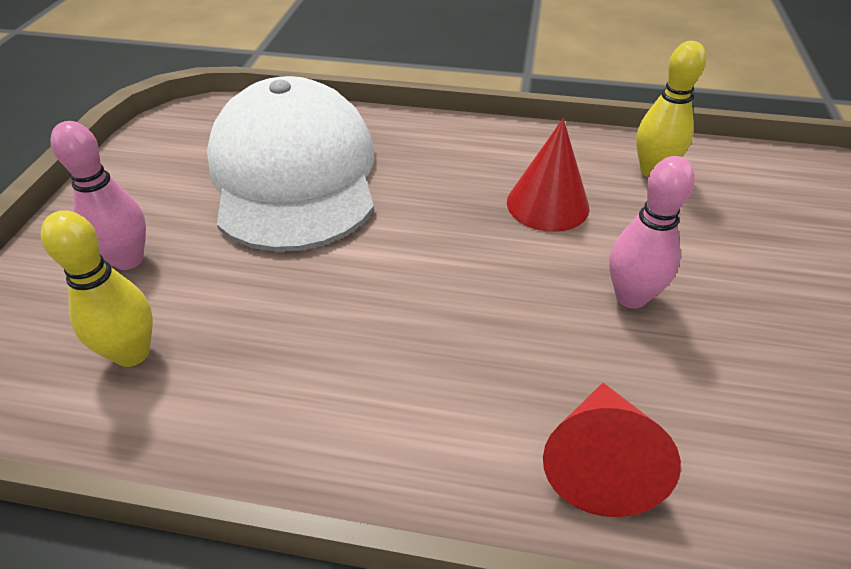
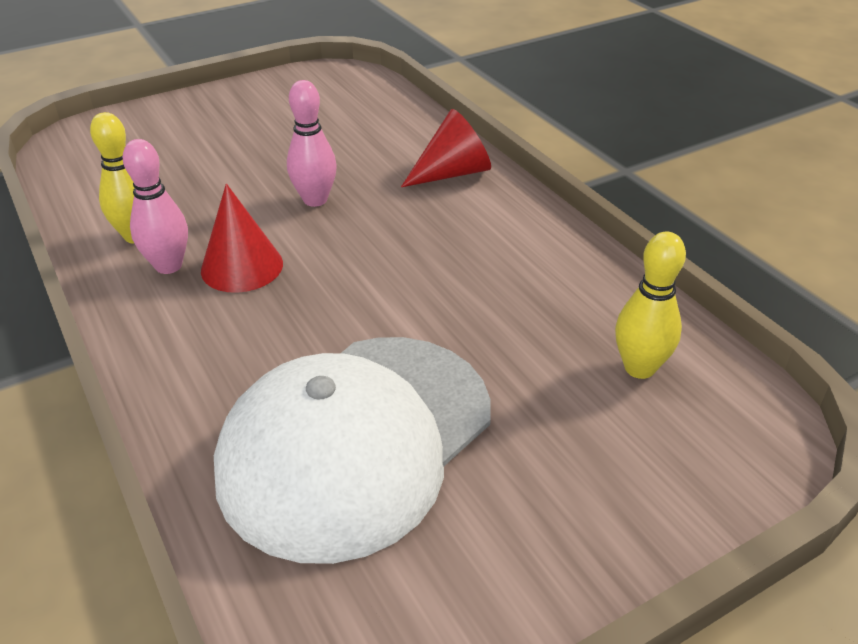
camera: 130 degrees left, 5 degrees down
pink bowling pin [50,121,146,270] -> pink bowling pin moved to [122,139,188,274]

